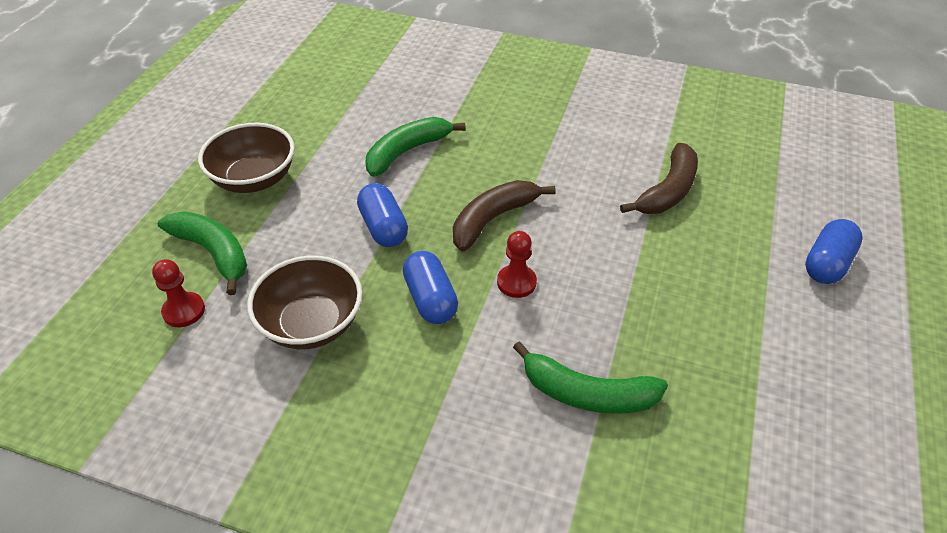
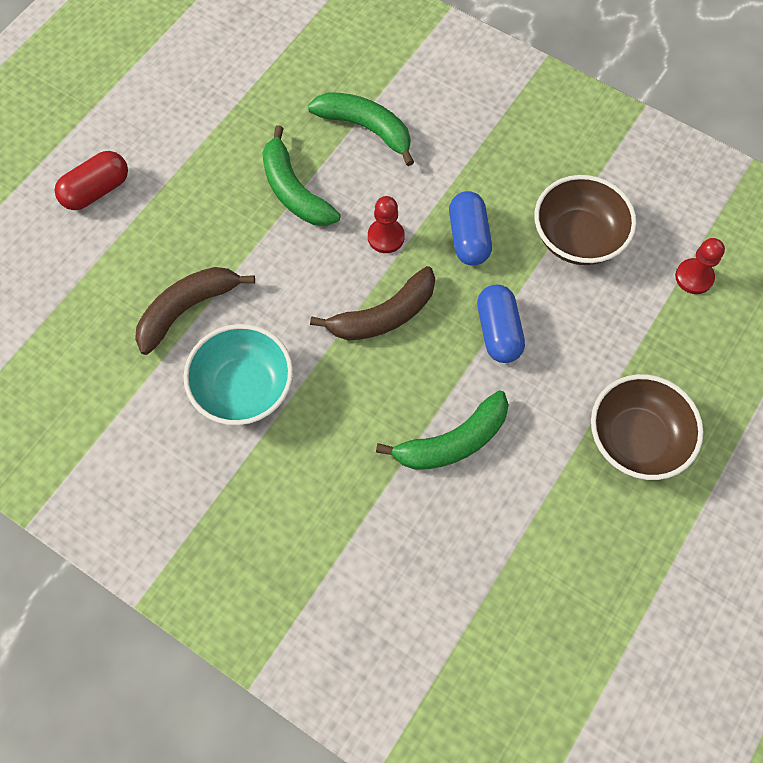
camera: 165 degrees left, 20 degrees up
green banana [158,211,247,295] -> green banana moved to [262,125,341,226]
blue capsule [805,219,863,284] -> red capsule [55,151,128,210]
none -> turquoise bowl [183,324,293,425]

